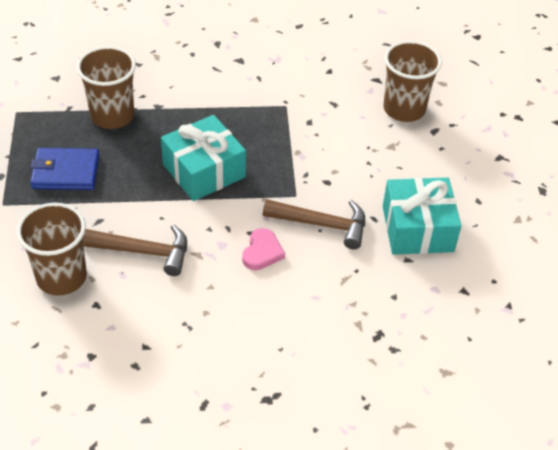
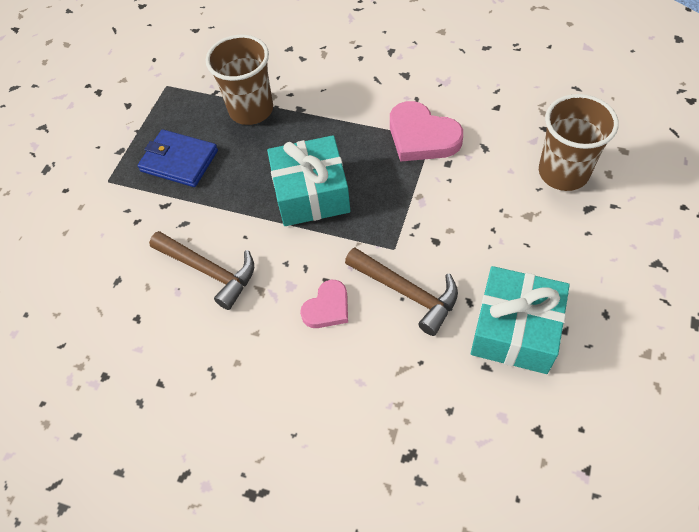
camera: 30 degrees right, 10 degrees up
brown cup [17,203,87,296] -> none
none -> pink heart [390,101,463,162]

